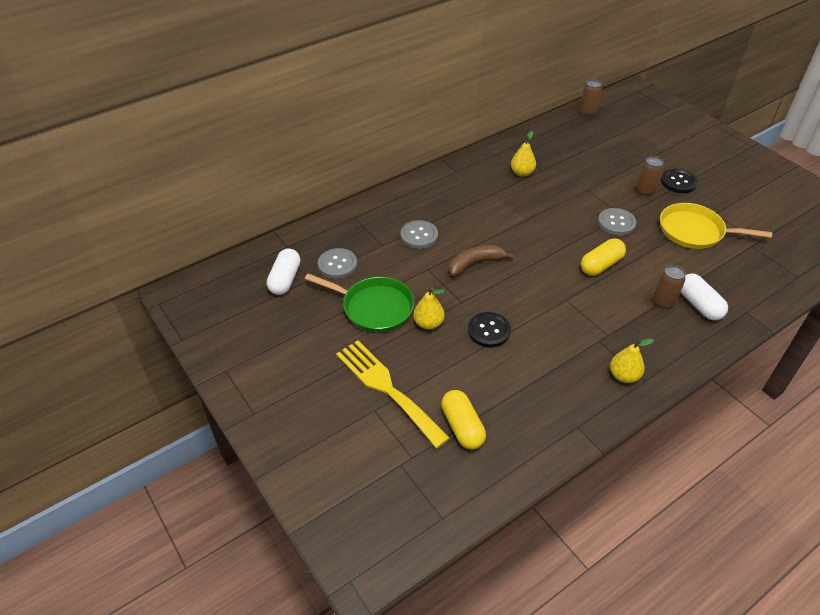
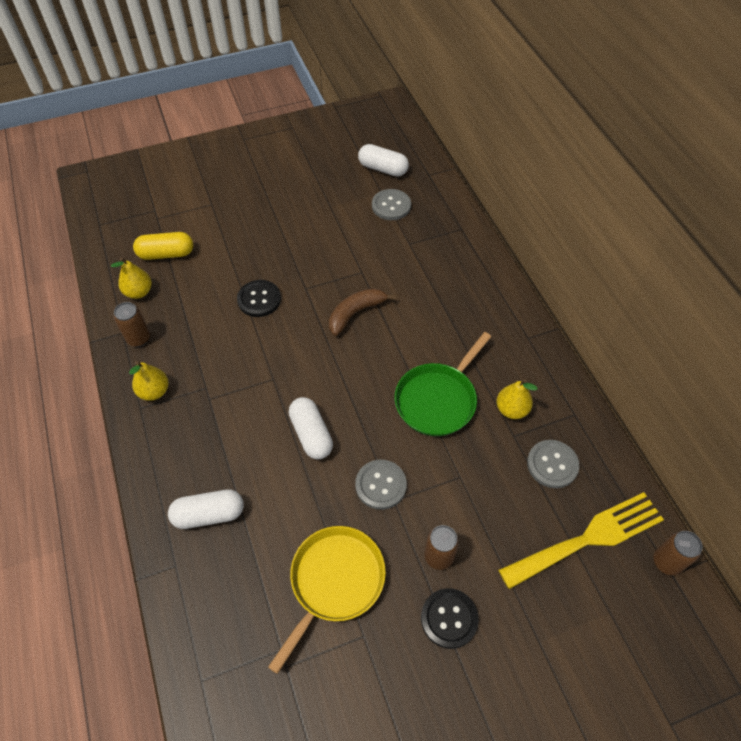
camera: 105 degrees right, 10 degrees up
green pan [305,274,415,332] -> green pan moved to [394,332,491,436]
yellow fork [336,340,450,448] -> yellow fork moved to [498,492,664,589]
grey button [400,220,438,249] -> grey button moved to [527,440,579,488]
yellow pear [413,288,445,330] -> yellow pear moved to [111,258,152,299]
brown banana [449,245,514,276] -> brown banana turned 120 degrees counterclockwise [329,288,396,336]
yellow capsule [581,238,626,276] -> white capsule [289,397,333,459]
brown can [653,265,685,309] -> brown can moved to [114,302,150,347]

